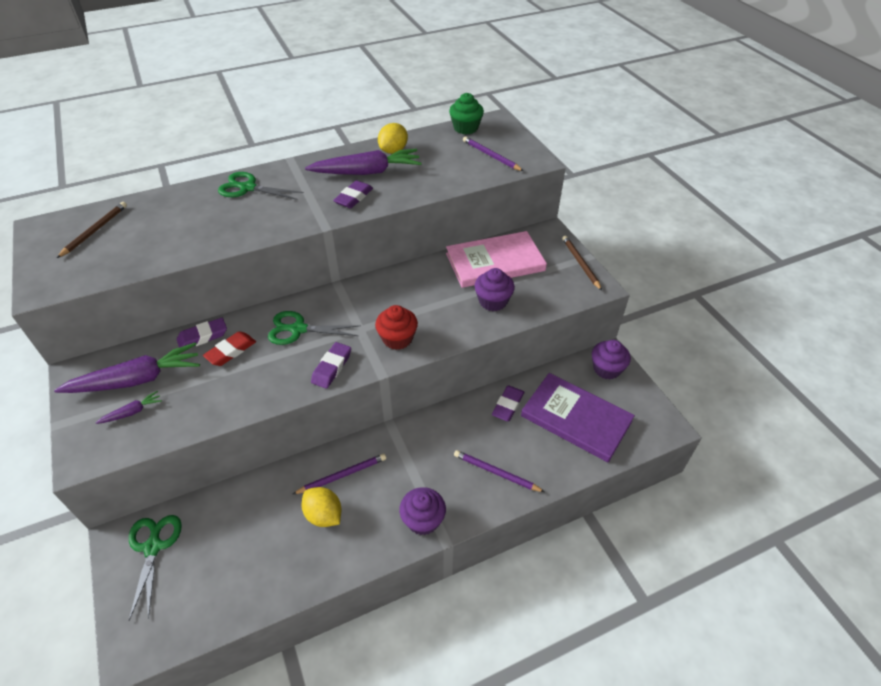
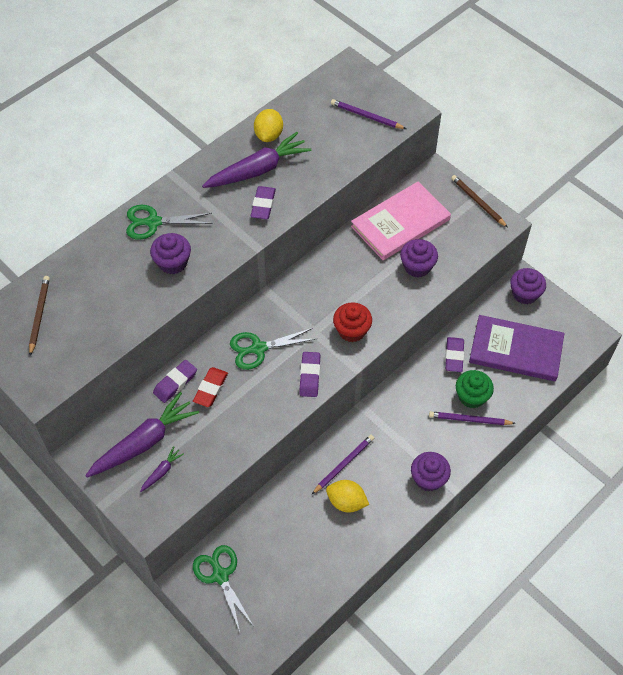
camera: 20 degrees left, 10 degrees up
green cupcake [449,93,484,134] -> green cupcake moved to [456,370,494,408]
none -> purple cupcake [150,233,191,274]

